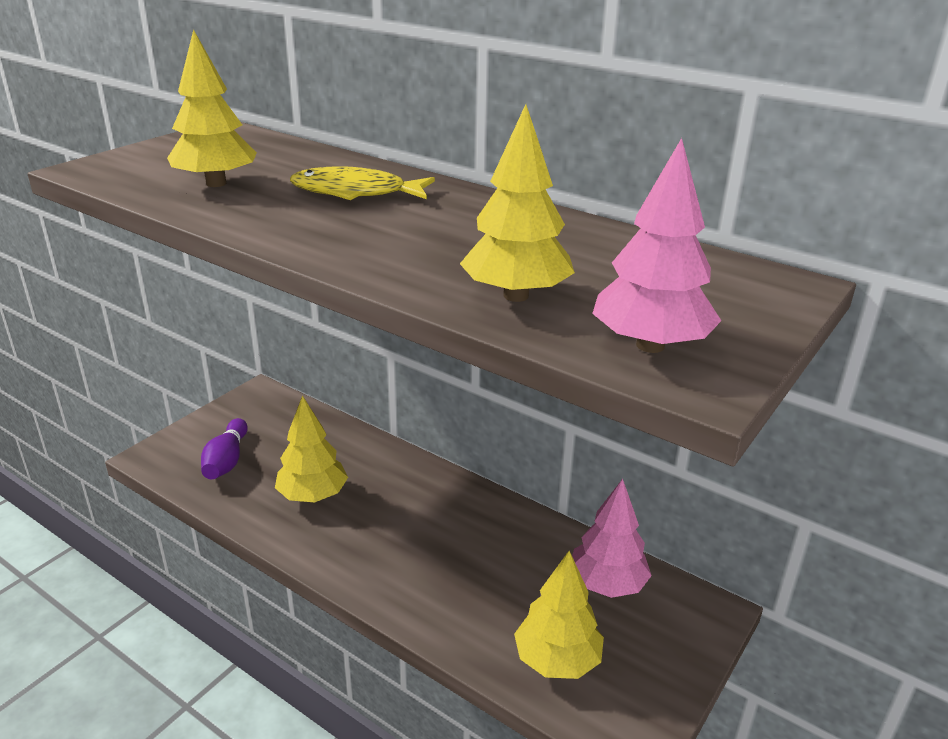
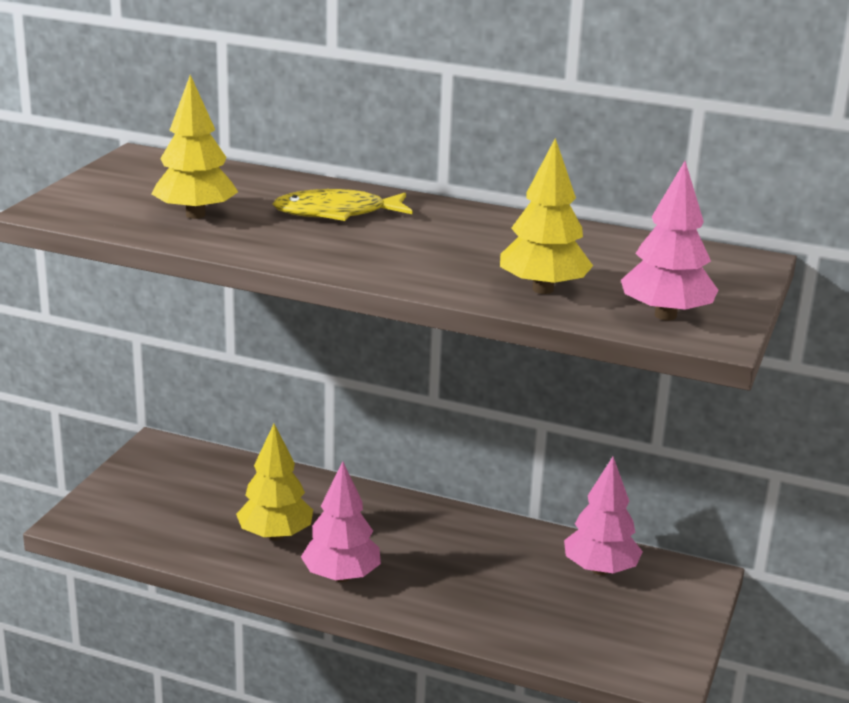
camera: 15 degrees left, 5 degrees down
purple bowling pin [201,418,248,479] -> none
yellow tree [514,551,604,679] -> none
none -> pink tree [301,462,381,582]

